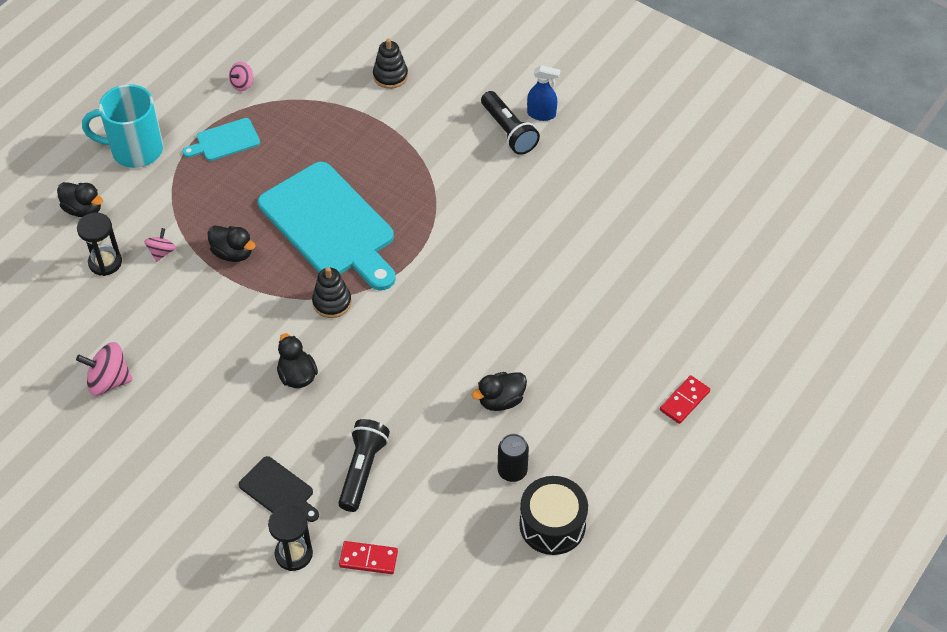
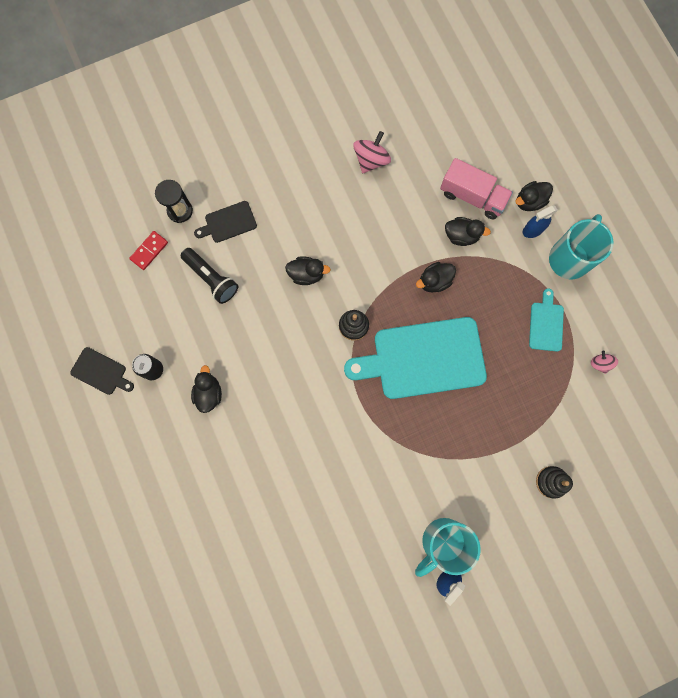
camera: 120 degrees right, 25 degrees up
black hourglass [77,213,122,276] -> pink truck [440,158,513,219]
pink spinning top [144,228,176,262] -> black duck [445,217,491,246]
black flashlight [481,91,540,155] -> turquoise mug [415,518,481,577]
black drum [519,476,588,555] -> black cutting board [70,347,134,395]
red domino [660,375,710,424] -> none
none -> blue spray bottle [523,205,558,238]

